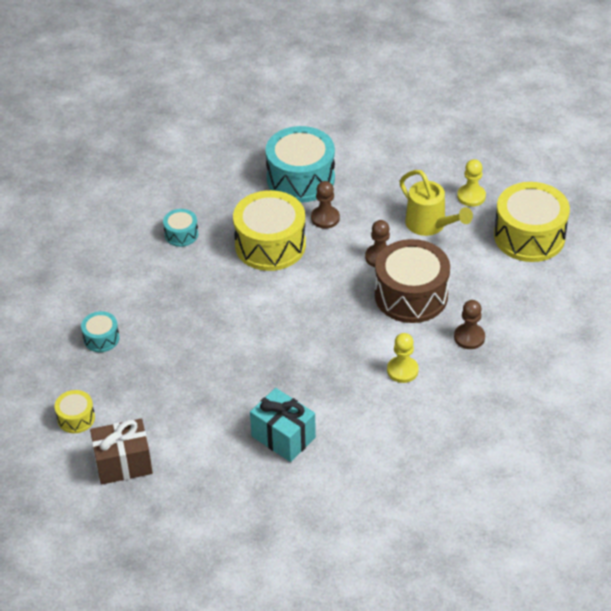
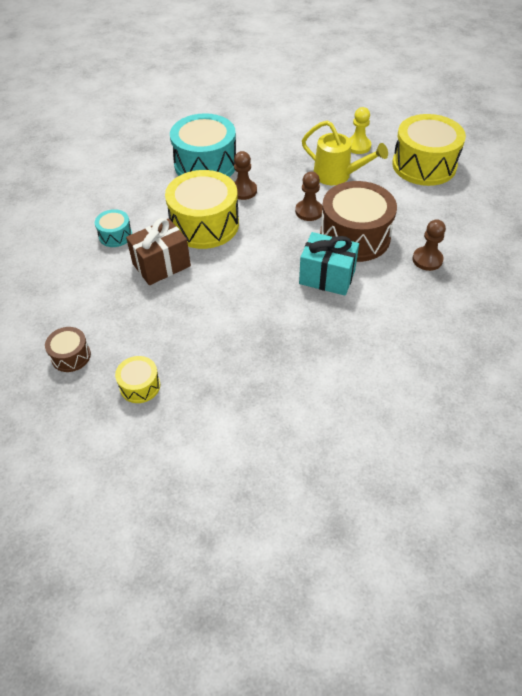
camera: 20 degrees left, 5 degrees up
yellow drum [55,390,95,433] -> yellow drum moved to [115,356,160,403]
turquoise drum [81,311,120,352] -> brown drum [45,327,91,372]
brown gift [90,419,153,485] -> brown gift moved to [126,218,191,285]
turquoise gift [250,388,316,462] -> turquoise gift moved to [299,232,359,296]
yellow pawn [387,333,419,383] -> none

